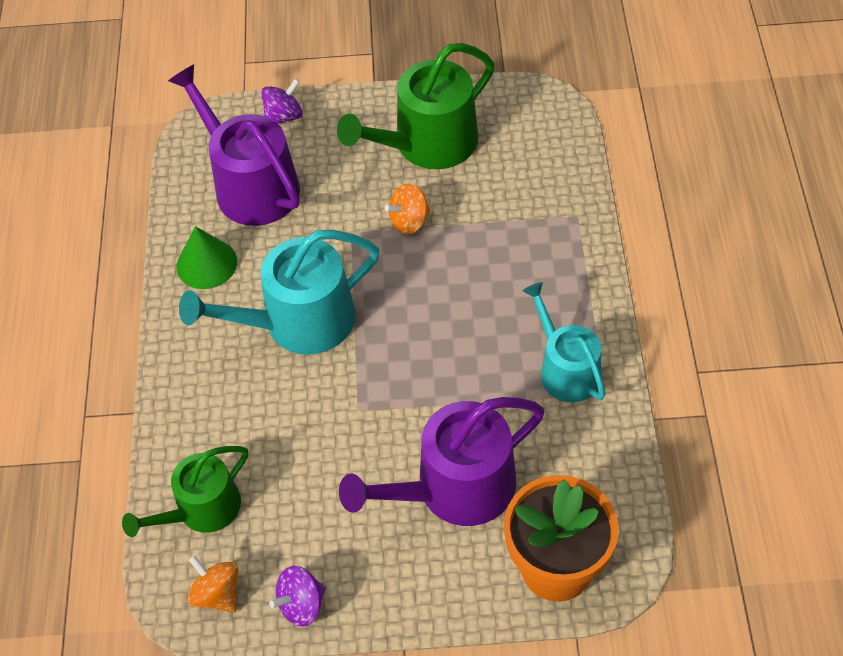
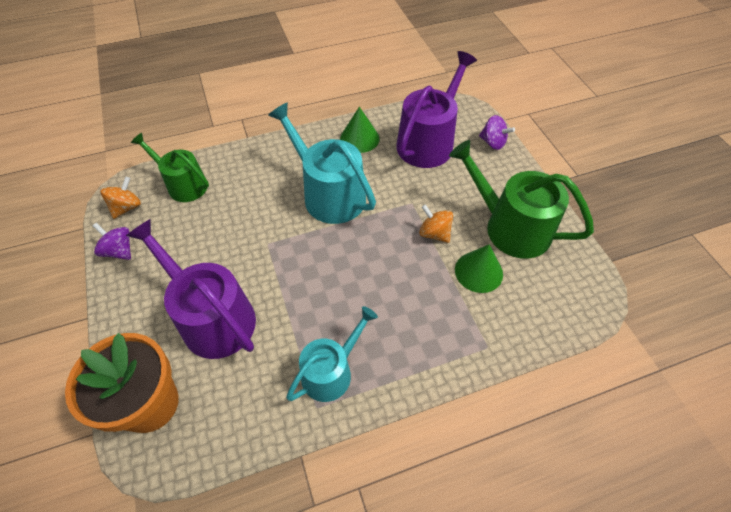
camera: 70 degrees right, 0 degrees up
none -> green cone [455,244,503,293]

